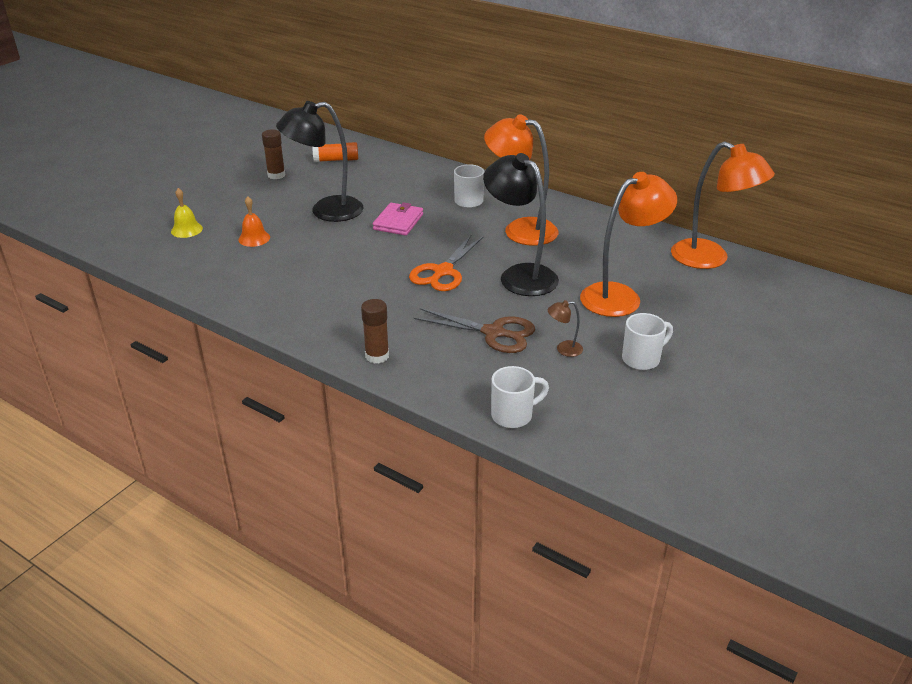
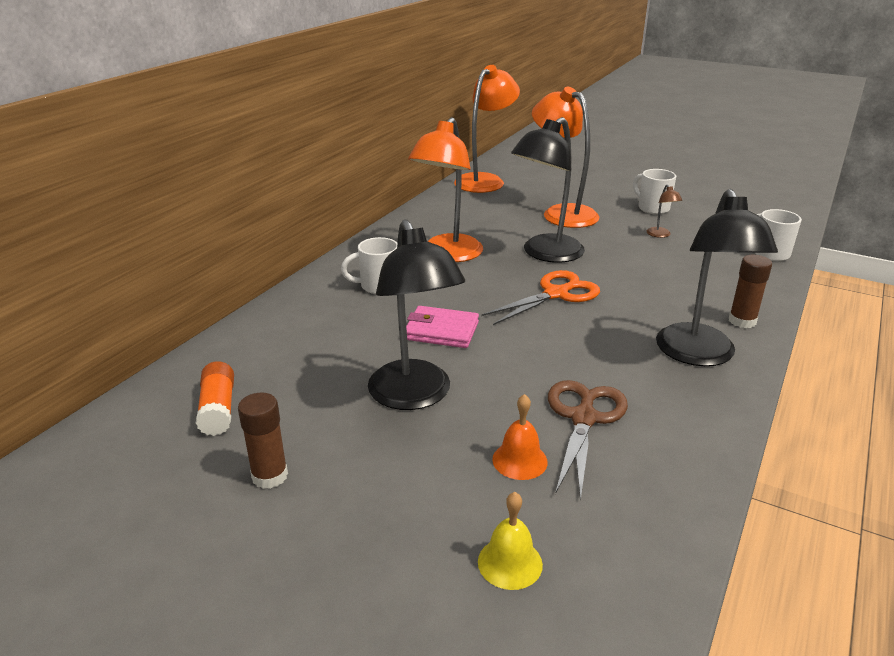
camera: 95 degrees left, 5 degrees down
orange scissors [409,235,484,291] -> orange scissors turned 60 degrees counterclockwise [481,270,600,325]
brown scissors [414,308,535,353] -> brown scissors moved to [548,380,628,501]
none -> black lamp [656,188,778,366]

